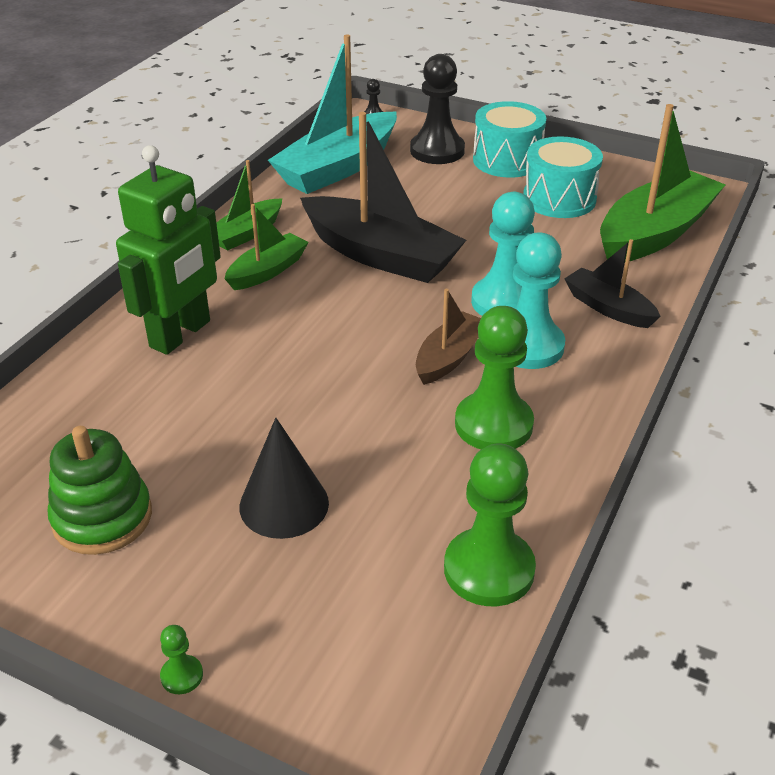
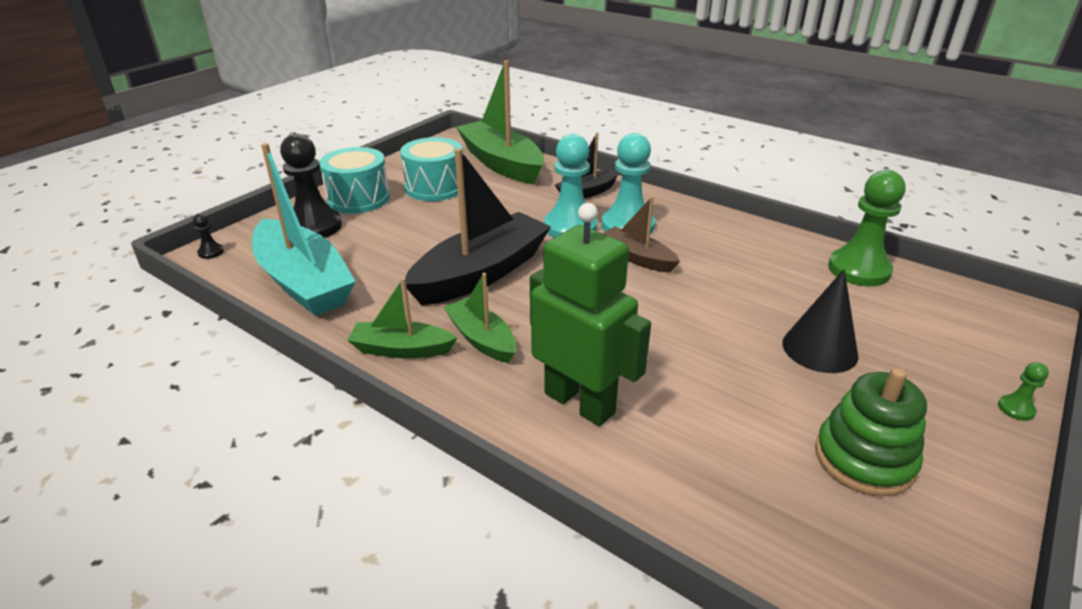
camera: 80 degrees left, 5 degrees down
green boat [216,160,282,251] -> green boat turned 135 degrees clockwise [347,278,458,359]
green pawn [455,306,534,449] -> none

